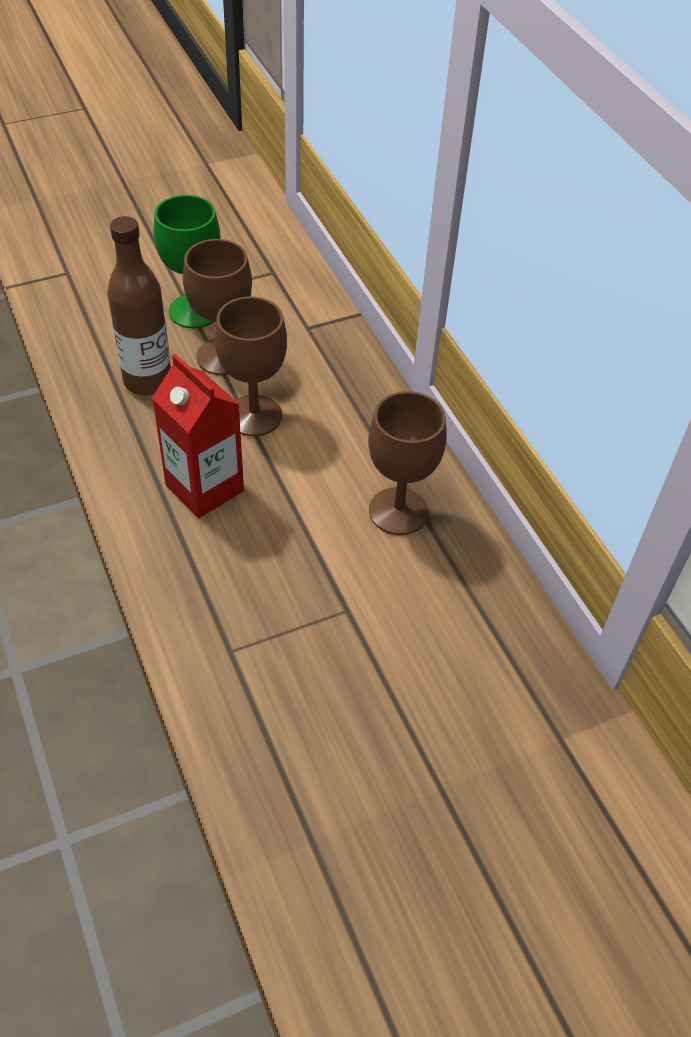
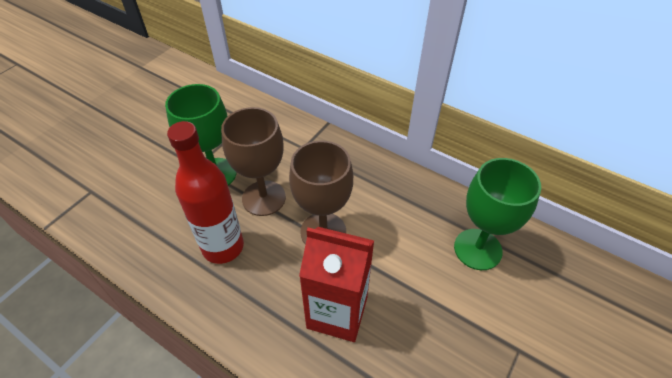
camera: 30 degrees left, 0 degrees up
brown bottle [107,216,171,395] -> red bottle [167,121,244,264]
brown goblet [368,391,447,535] -> green goblet [454,158,541,270]

